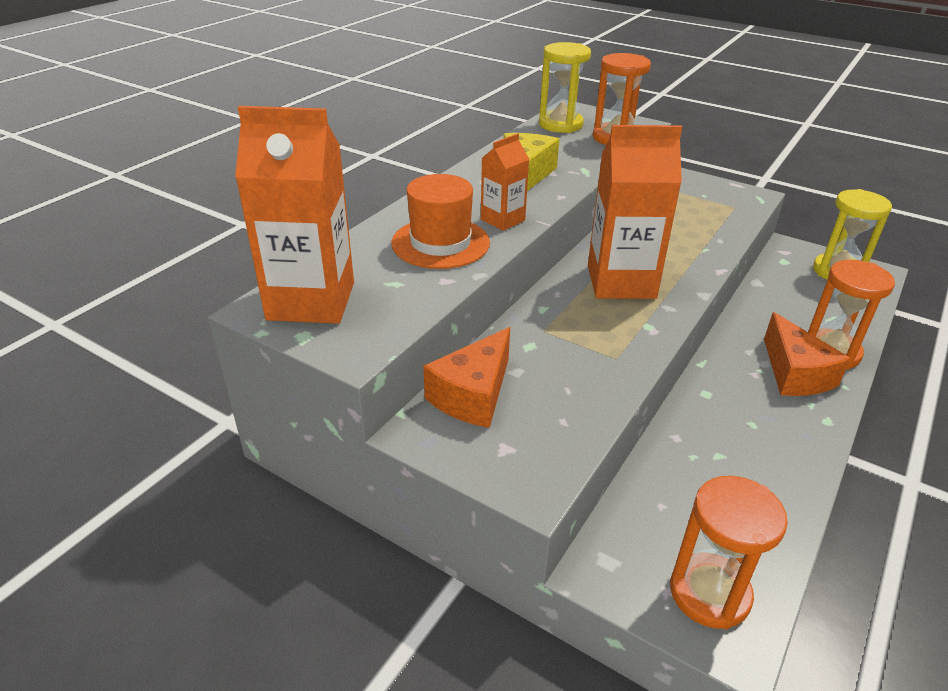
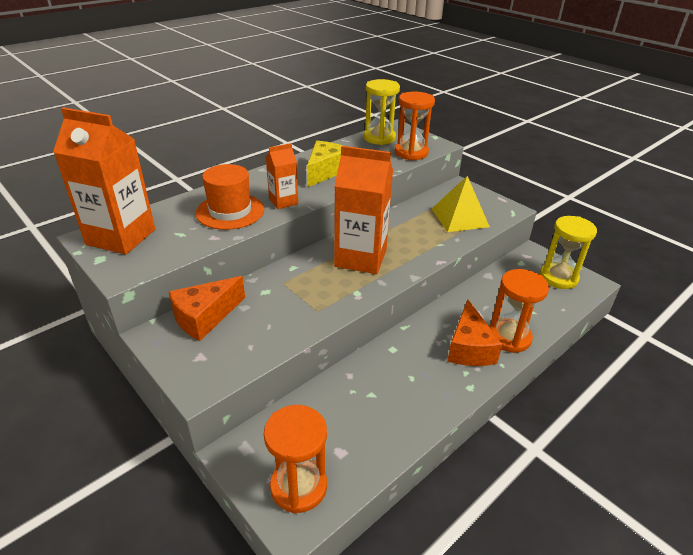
camera: 15 degrees right, 0 degrees up
none -> yellow pyramid [432,176,490,232]

